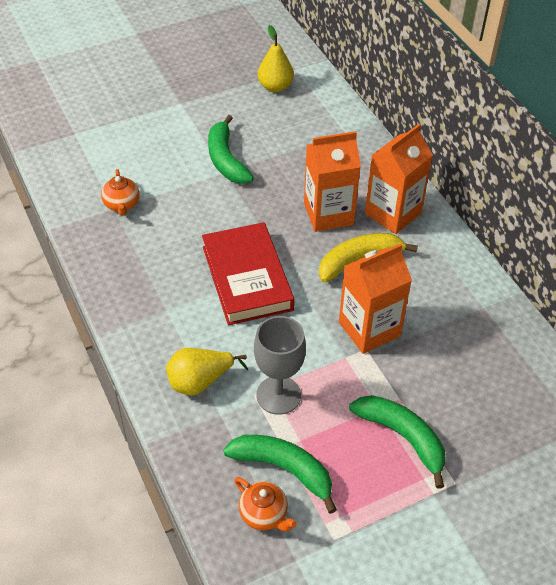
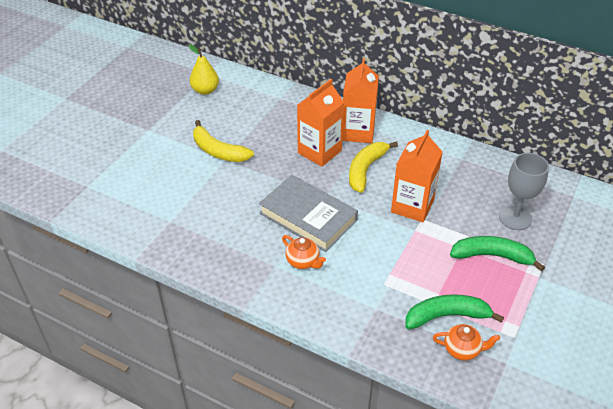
camera: 35 degrees left, 5 degrees down
orange teapot [101,169,140,215] -> orange teapot moved to [282,235,326,269]
yellow pear [166,348,248,395] -> none
red book [202,222,294,325] -> grey book [259,175,358,252]
green banana [208,115,254,184] -> yellow banana [193,120,254,162]
grey goblet [254,316,306,415] -> grey goblet moved to [499,153,549,230]

